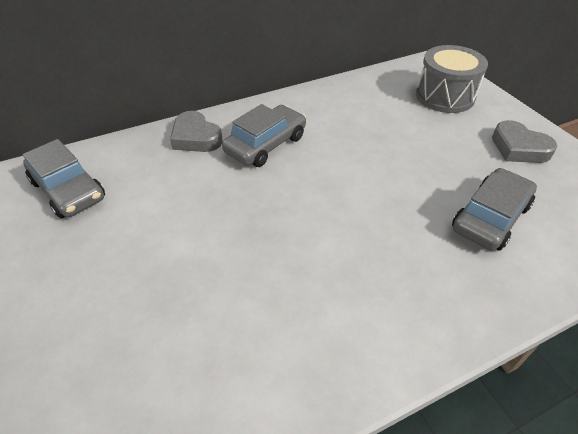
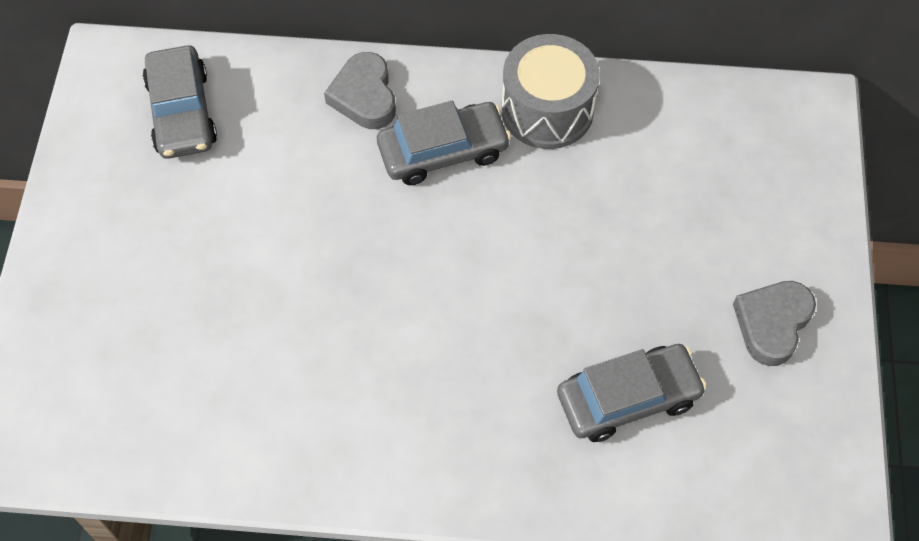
camera: 30 degrees right, 15 degrees up
grey drum [416,45,488,113] -> grey drum moved to [501,34,600,149]
grey heart [492,120,557,163] -> grey heart turned 45 degrees clockwise [733,281,816,366]

